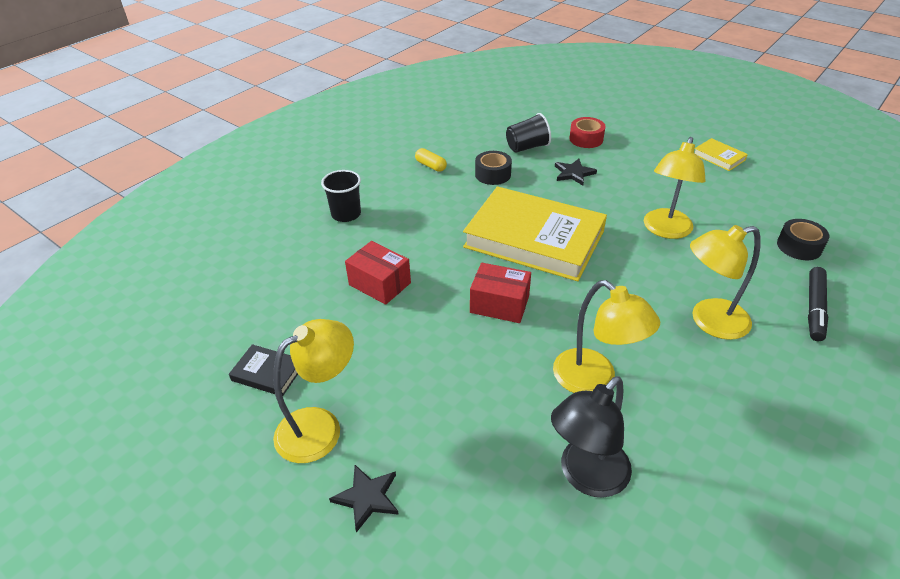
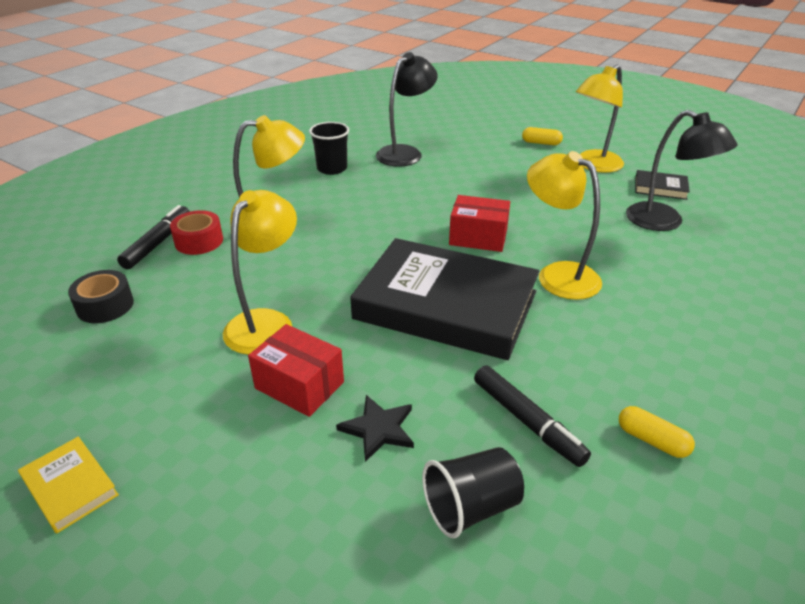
camera: 175 degrees right, 5 degrees down
black cup [321,170,361,222] -> black cup moved to [309,122,349,175]
black star [329,465,399,533] -> yellow capsule [522,127,563,145]
red box [345,241,411,305] -> red box moved to [248,324,344,417]
yellow book [463,186,607,281] -> black book [350,238,539,360]
black tape [475,151,512,185] -> black marker [474,365,591,467]
yellow lamp [553,280,660,393] -> yellow lamp moved to [527,151,602,300]
red tape [569,117,606,148] -> red tape moved to [170,210,223,255]
none -> black lamp [626,110,738,231]

